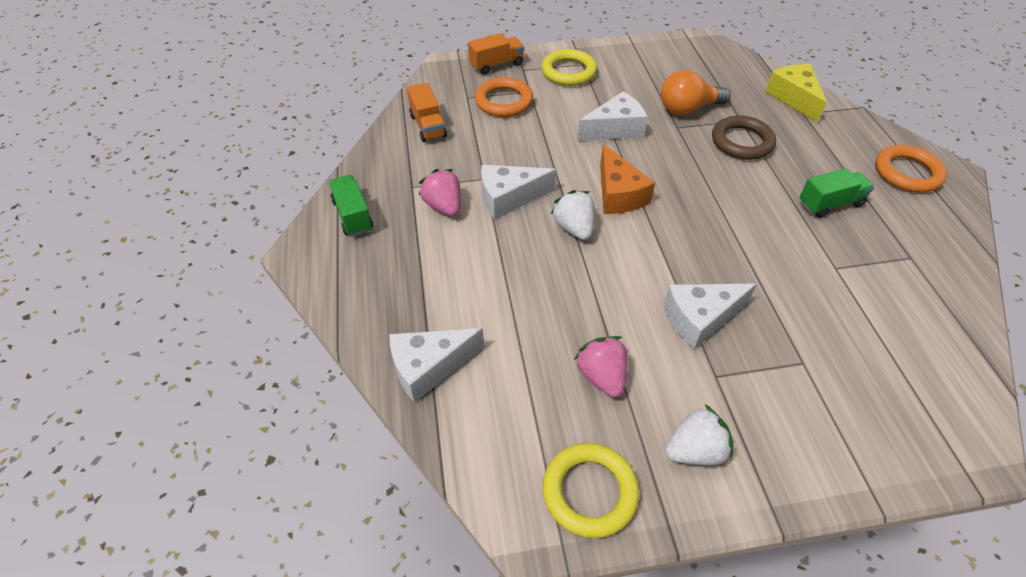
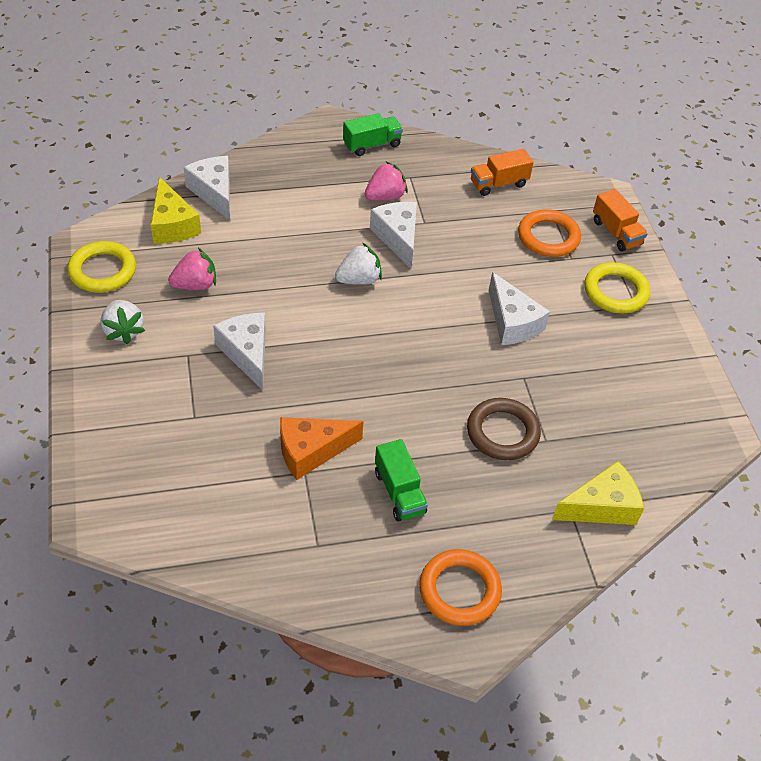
camera: 85 degrees right, 0 degrees up
orange cheese [600,144,655,214] -> orange cheese moved to [280,417,364,480]
orange light bulb [661,70,731,115] -> none
none -> yellow cheese [150,177,201,244]

